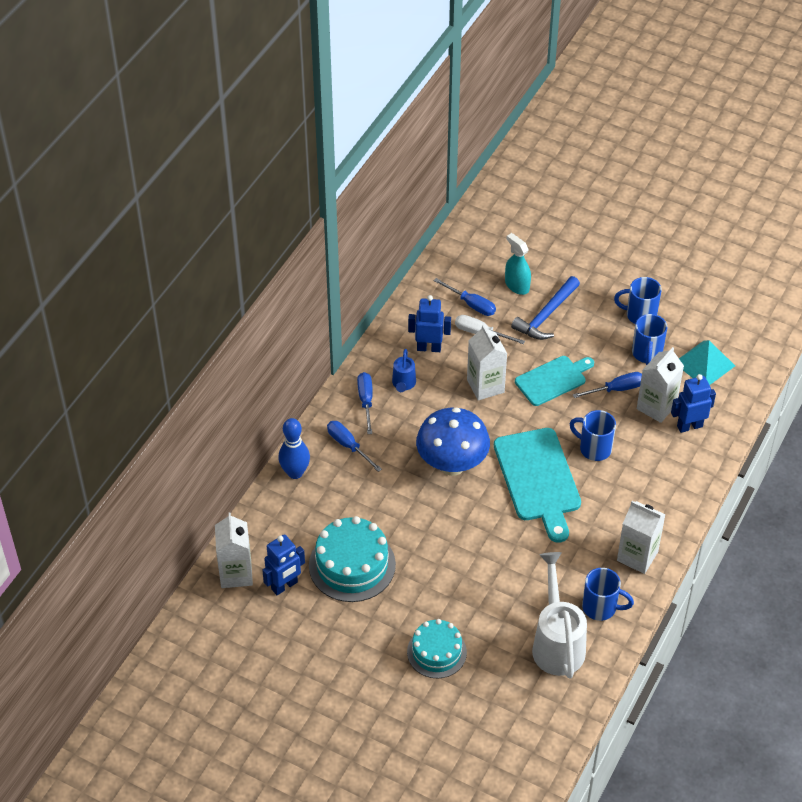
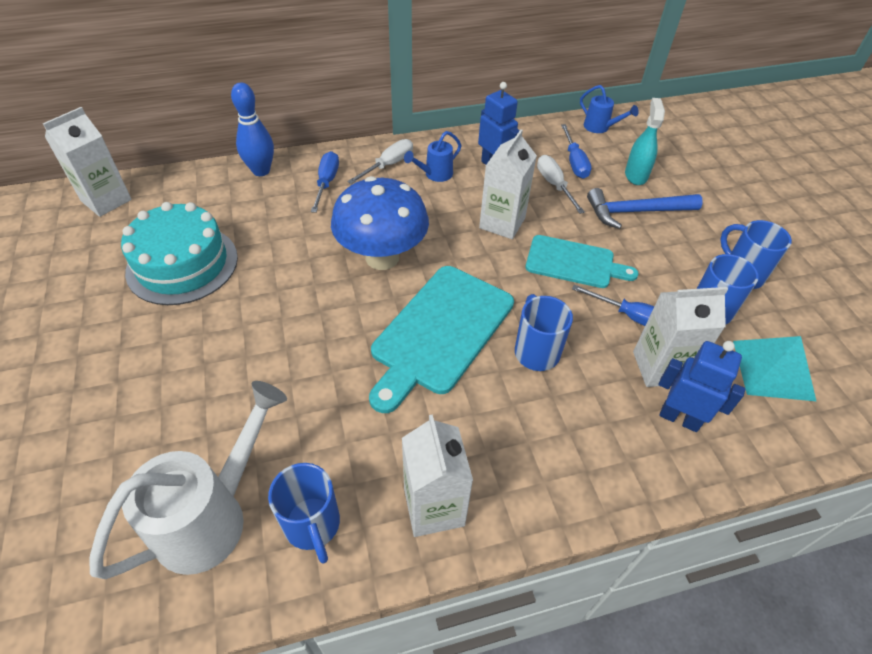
camera: 45 degrees right, 0 degrees up
blue robot [262,534,305,595] -> none
blue screwdriver [357,372,373,434] -> white screwdriver [347,139,413,184]
turquoise cake [407,619,467,678] -> none
none -> blue watering can [580,85,639,133]

